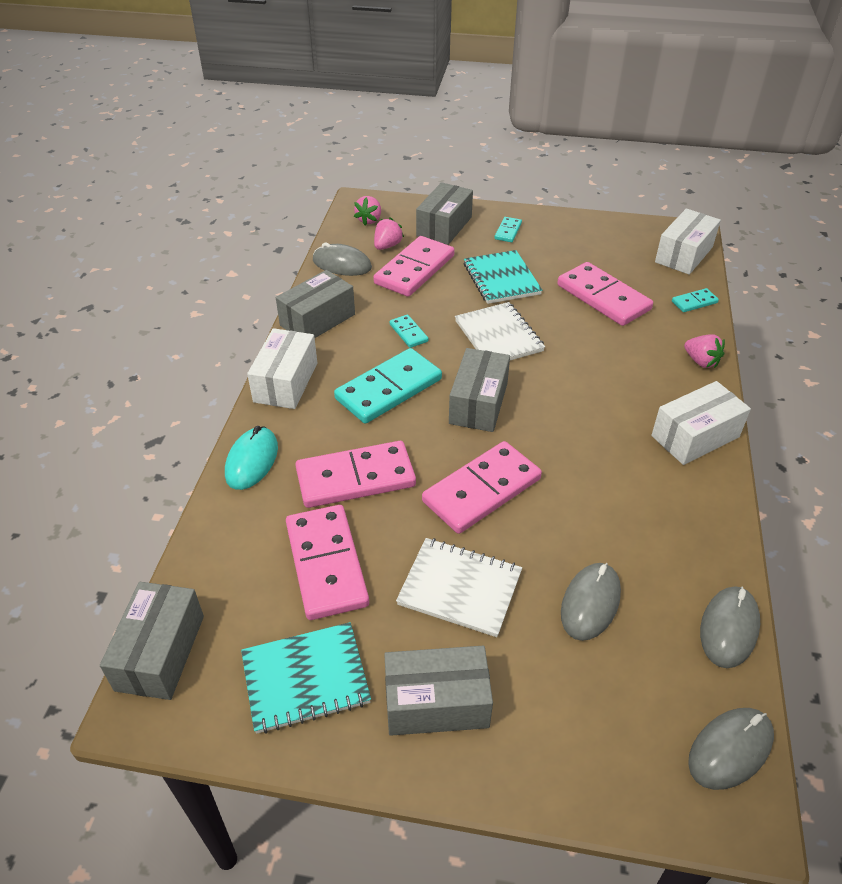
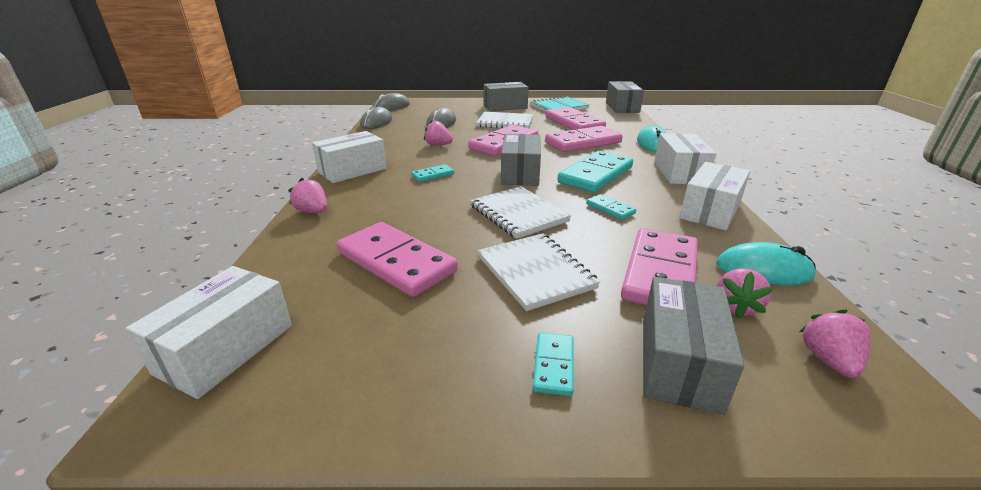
camera: 170 degrees right, 15 degrees down
grey box [276,270,355,338] -> white box [679,162,750,231]
grey mouse [313,242,372,276] -> turquoise mouse [716,242,816,285]
turquoise notebook [464,250,542,304] -> white notebook [477,233,600,311]
turquoise domino [672,288,719,312] -> turquoise domino moved to [411,164,454,182]
none -> pink strawberry [424,120,453,146]

